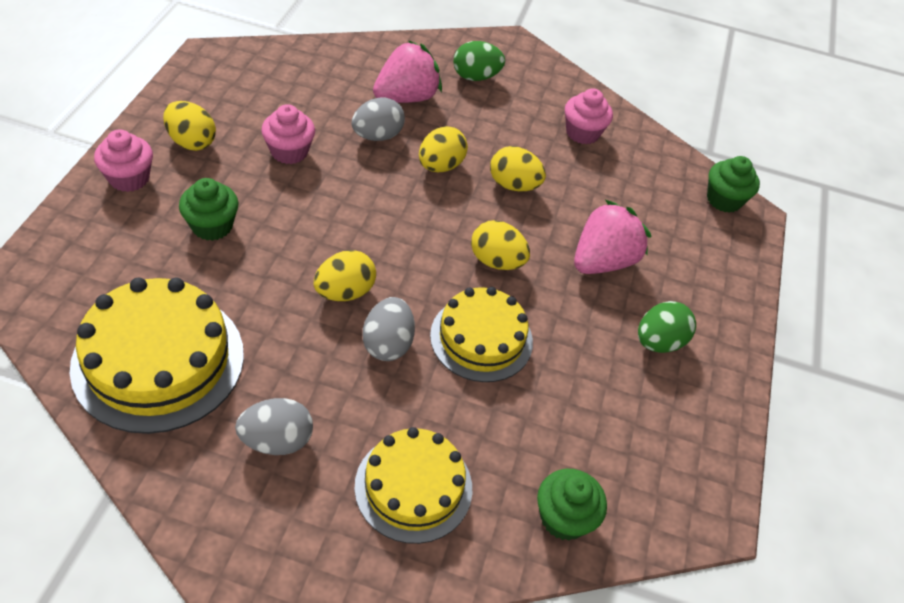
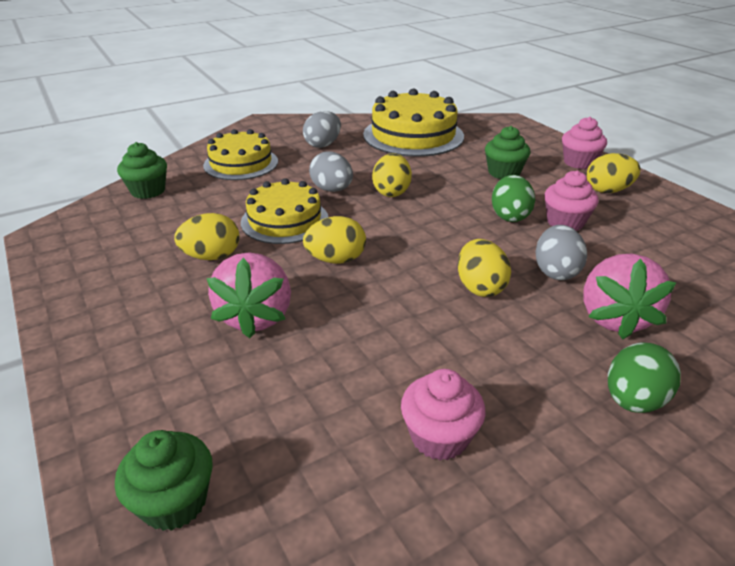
camera: 140 degrees right, 15 degrees down
yellow egg [490,146,546,191] -> yellow egg moved to [174,213,239,260]
green egg [638,301,696,353] -> green egg moved to [492,175,535,222]

